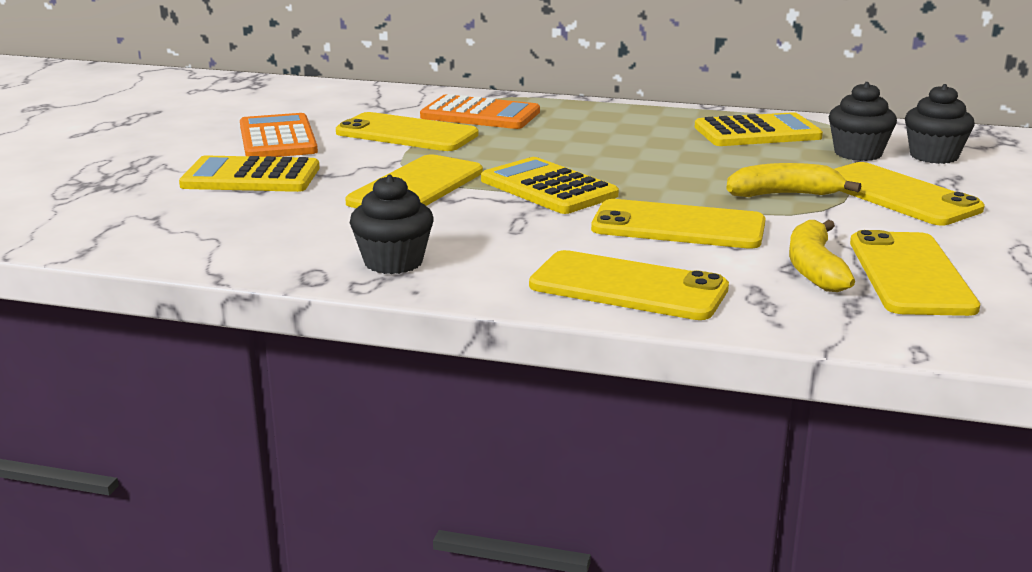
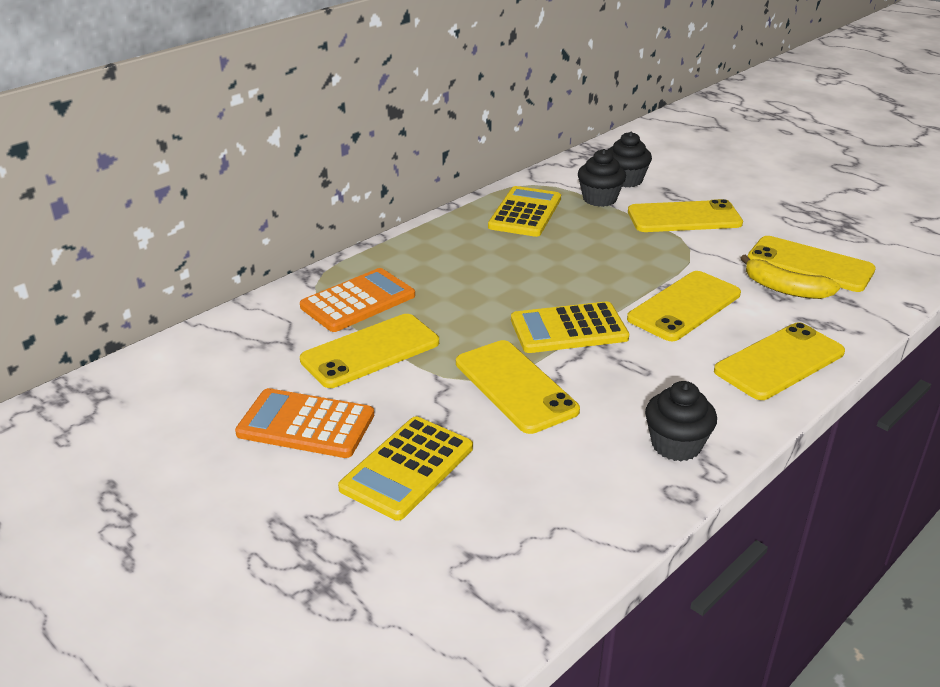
camera: 60 degrees left, 10 degrees up
yellow banana [726,163,861,197] -> none

